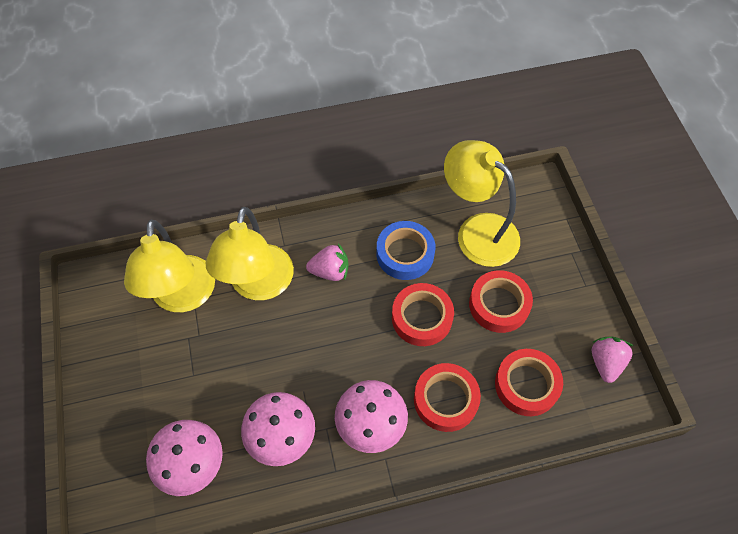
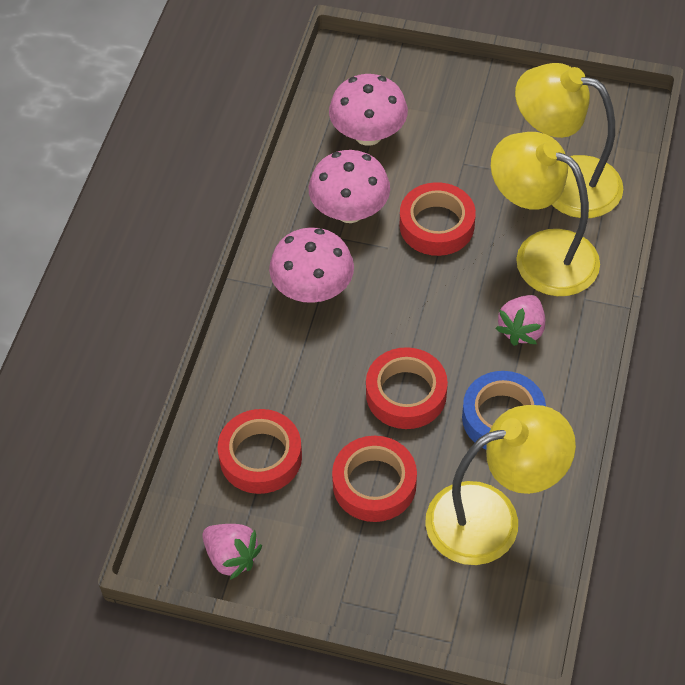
camera: 120 degrees right, 5 degrees down
red tape [414,363,481,432] -> red tape moved to [400,182,476,256]

